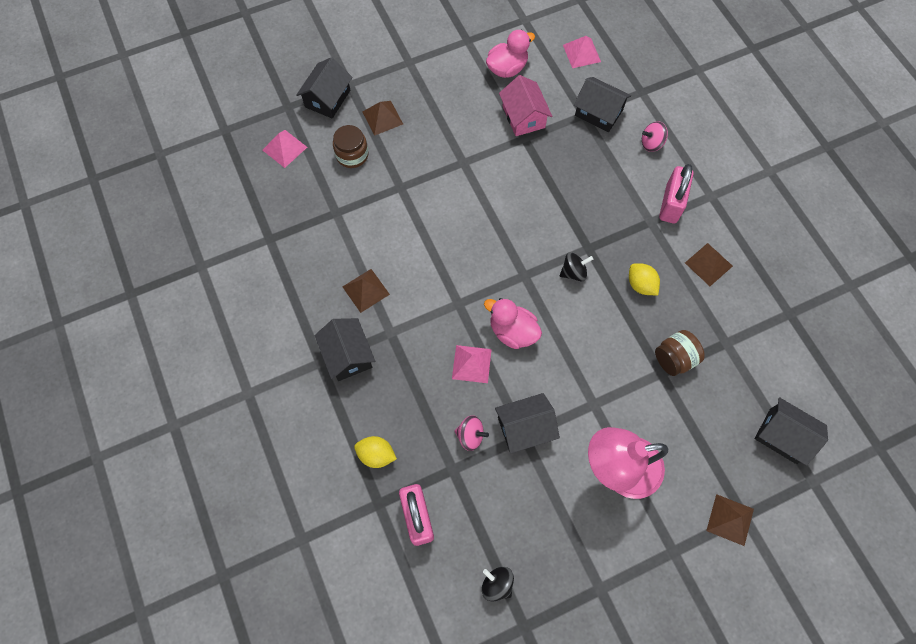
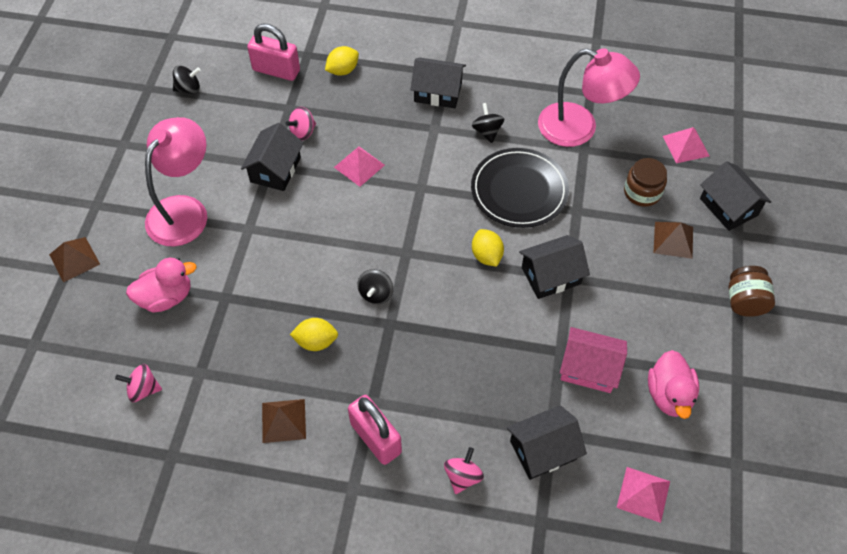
camera: 125 degrees right, 10 degrees down
brown pyramid [343,269,390,313] -> black spinning top [472,103,504,143]
pink duck [484,298,542,349] -> pink duck moved to [126,258,197,313]
brown jar [655,330,705,376] -> brown jar moved to [729,266,775,317]
black house [755,397,828,466] -> black house moved to [519,235,590,299]
none -> pink spinning top [115,364,162,402]
none -> black plate [471,148,569,228]
none -> yellow lemon [472,229,504,267]
none -> pink lamp [538,48,640,147]

